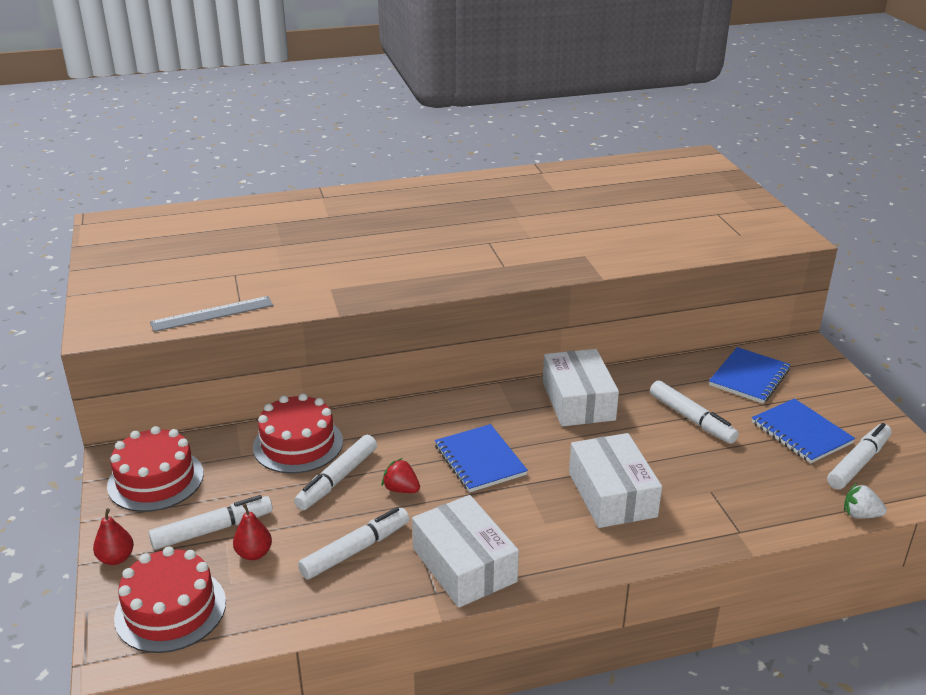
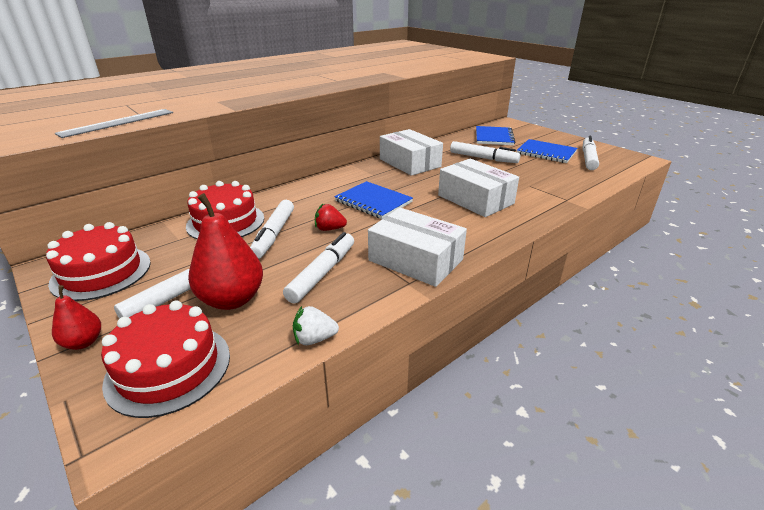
camera: 25 degrees left, 0 degrees up
red pear [233,504,272,560] -> red pear [188,193,263,310], size x1.88
white strawberry [844,483,887,519] -> white strawberry moved to [293,306,339,345]

